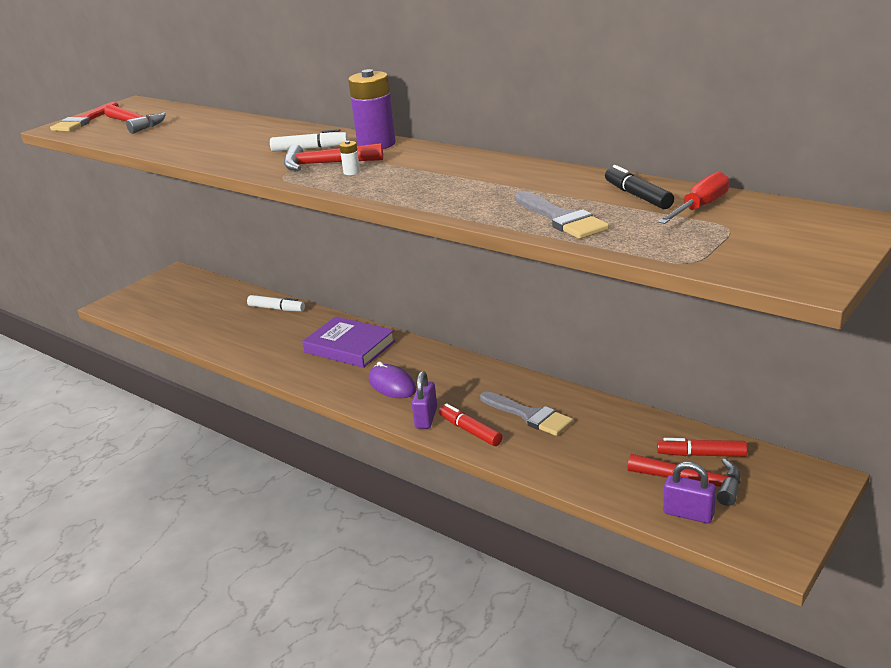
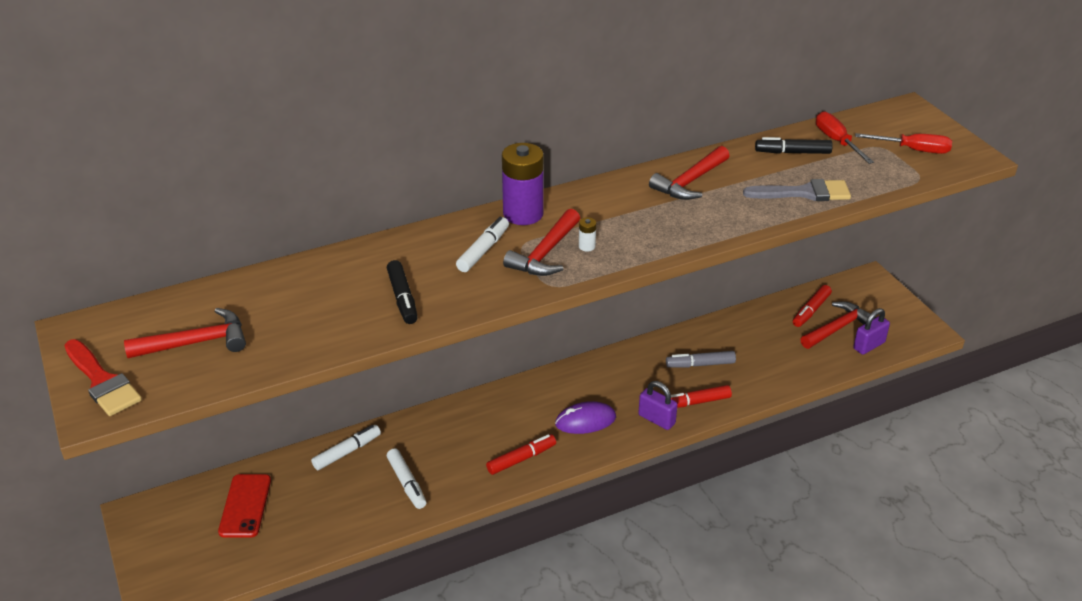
camera: 65 degrees left, 10 degrees up
purple book [302,316,396,368] -> none
grey brush [480,391,573,436] -> grey marker [666,351,736,368]
none -> red phone [218,474,271,538]
none -> black marker [387,260,418,324]
none -> white marker [387,448,427,509]
none -> red marker [486,434,556,475]
none -> red hammer [649,146,730,200]
none -> red screwdriver [855,133,952,154]

